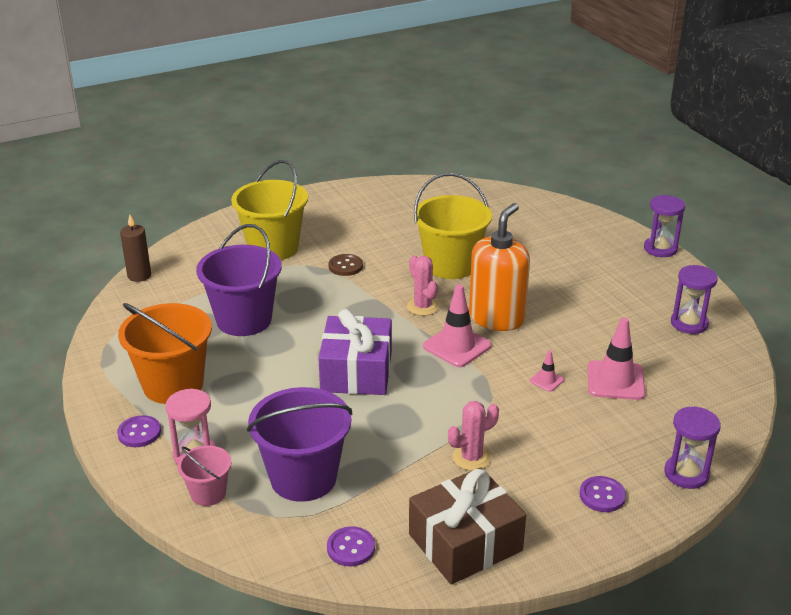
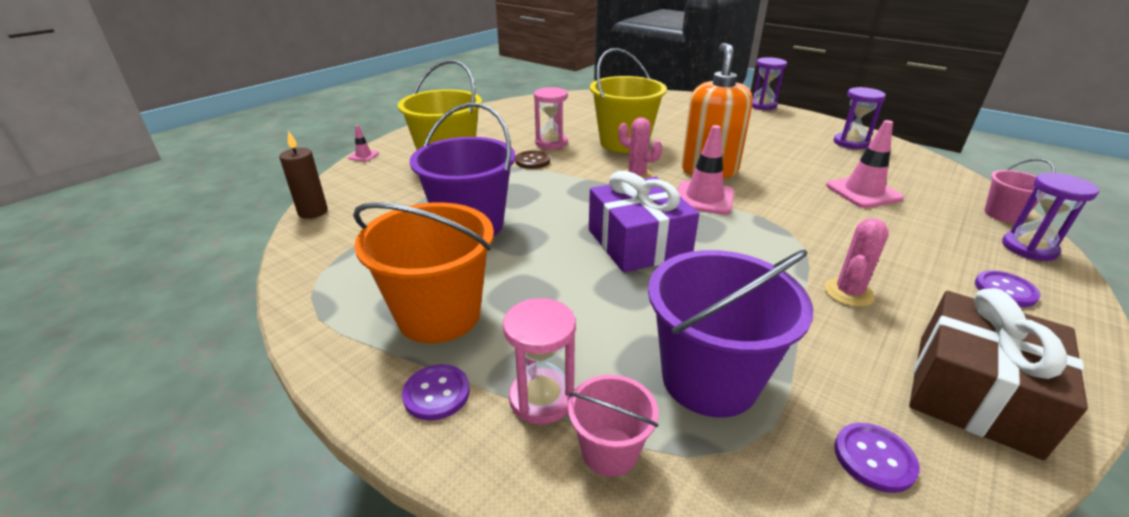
camera: 25 degrees left, 0 degrees up
pink traffic cone [530,350,564,392] -> pink traffic cone moved to [348,125,379,162]
none -> pink hourglass [534,87,568,149]
none -> pink bucket [984,159,1055,223]

